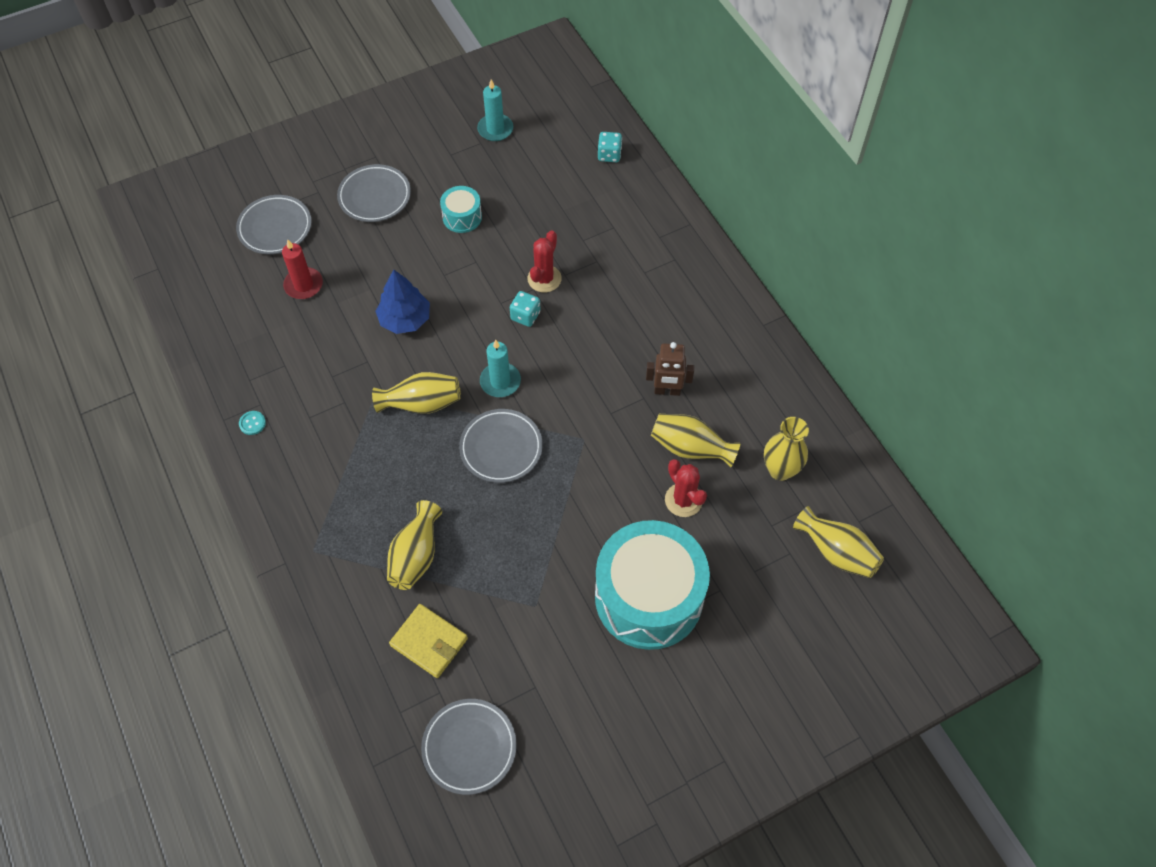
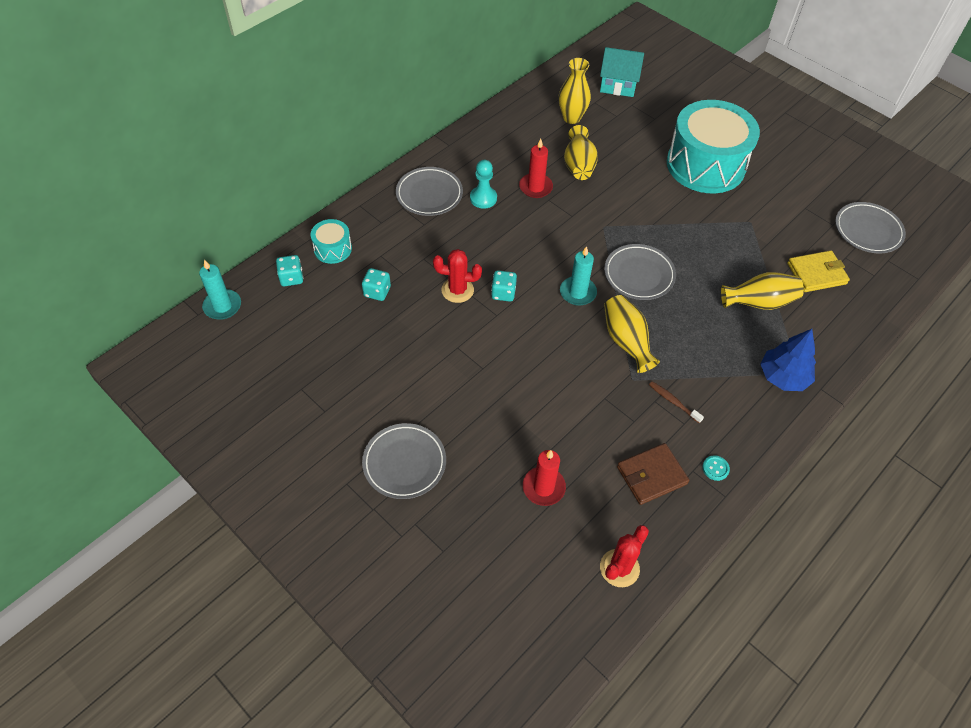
camera: 110 degrees left, 5 degrees down
grey plate [236,195,312,254] -> grey plate moved to [396,167,463,216]
blue tree [375,269,430,334] -> blue tree moved to [760,329,816,391]
yellow wallet [389,604,468,678] -> yellow wallet turned 60 degrees clockwise [787,250,850,292]
turquoise drum [440,186,482,233] -> turquoise drum moved to [311,219,352,264]
turquoise candle [477,79,513,141] -> turquoise candle moved to [199,260,241,320]
brown robot [646,342,694,396] -> red candle [519,139,553,198]
red cactus [665,459,707,517] -> red cactus moved to [600,525,649,587]
yellow vase [793,506,884,578] -> turquoise house [600,47,644,97]
none -> turquoise dice [362,268,391,301]
none -> turquoise pawn [470,160,497,209]
none -> brown wallet [617,443,689,505]
none -> brown toothbrush [649,381,704,423]

